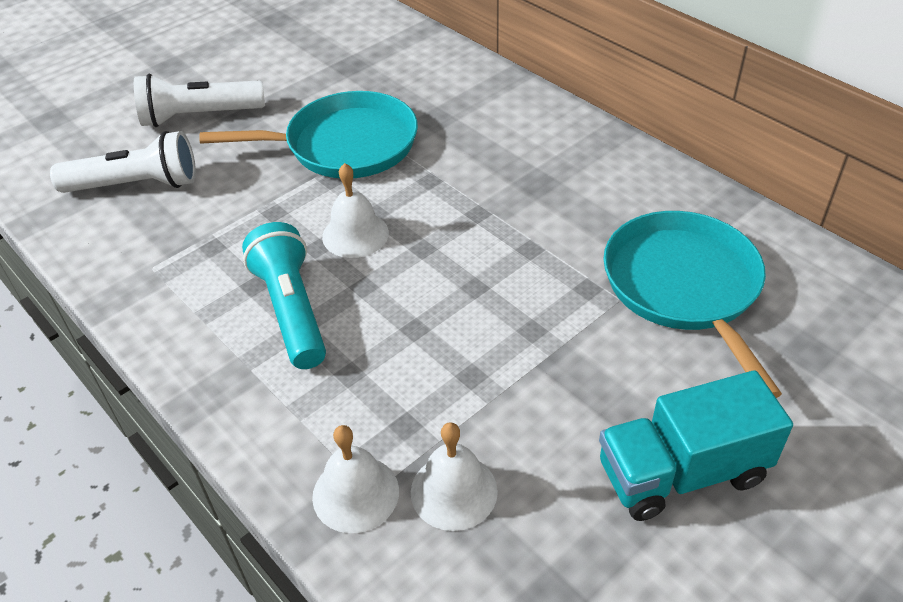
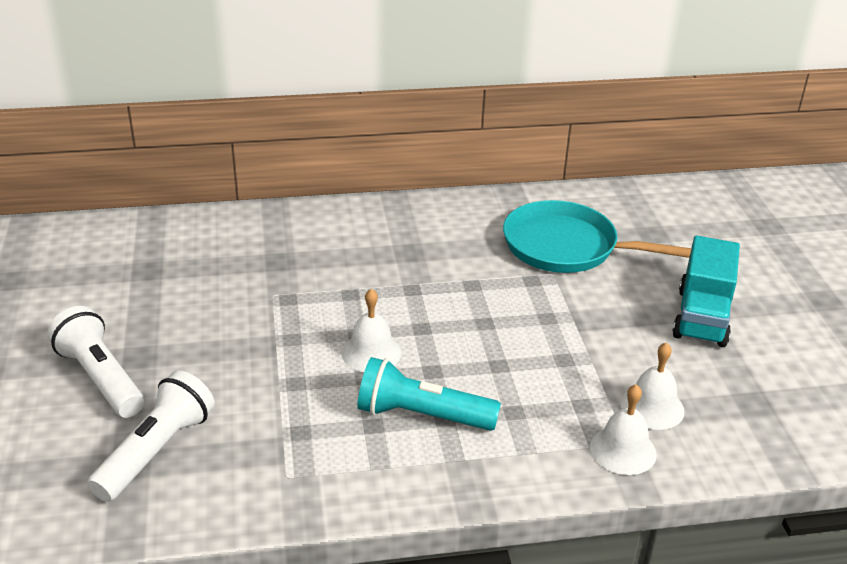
camera: 60 degrees left, 10 degrees down
white flashlight [134,74,265,127] -> white flashlight turned 120 degrees clockwise [48,306,144,418]
turquoise pan [199,91,418,178] -> none

